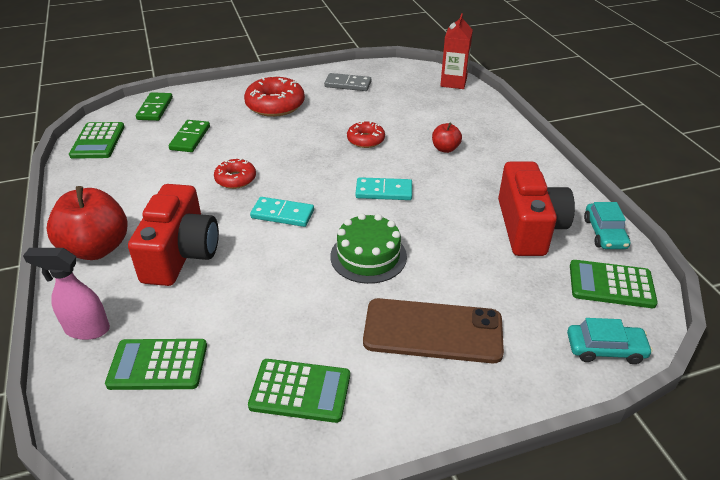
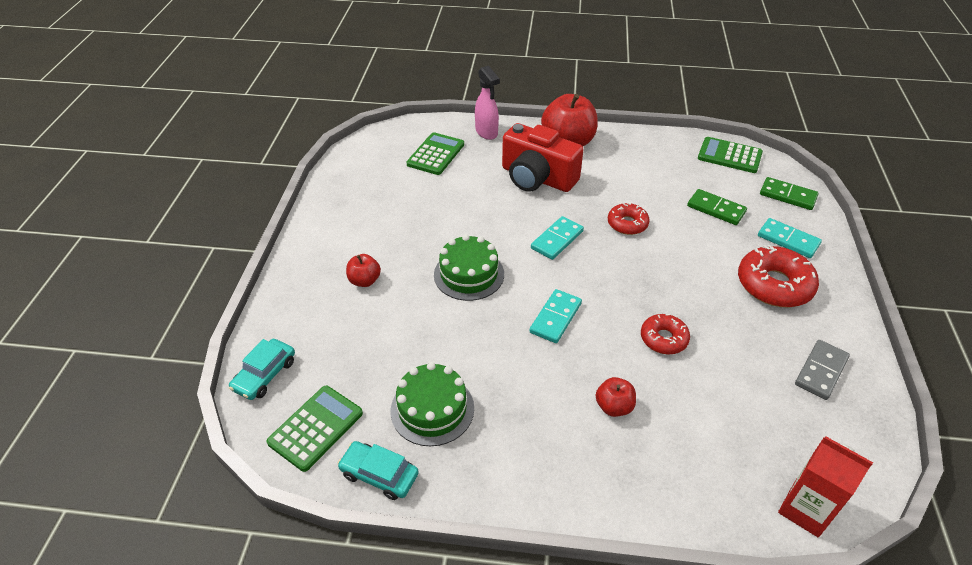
camera: 115 degrees right, 5 degrees up
pink spray bottle [23,248,110,340] -> pink spray bottle turned 120 degrees clockwise [475,66,500,140]
green calculator [248,359,350,423] -> none
brown phone [363,298,504,363] -> red apple [346,254,381,287]
red camera [498,161,575,256] -> green cake [391,362,474,446]
none -> turquoise domino [758,218,822,258]

